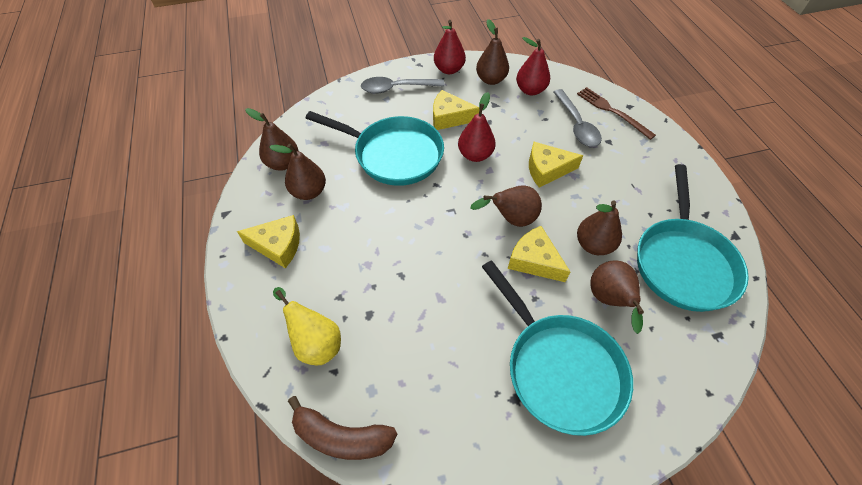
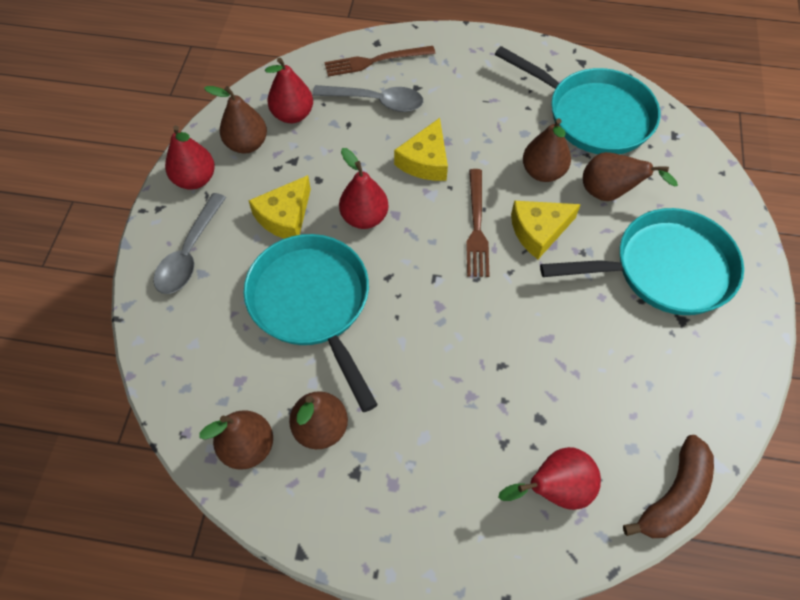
camera: 65 degrees left, 5 degrees up
yellow cheese [237,215,300,268] -> none
yellow pear [273,287,341,365] -> red pear [498,447,601,510]
turquoise pan [306,111,444,186] -> turquoise pan turned 75 degrees counterclockwise [244,234,378,412]
brown pear [470,185,542,227] -> brown fork [466,169,490,277]

